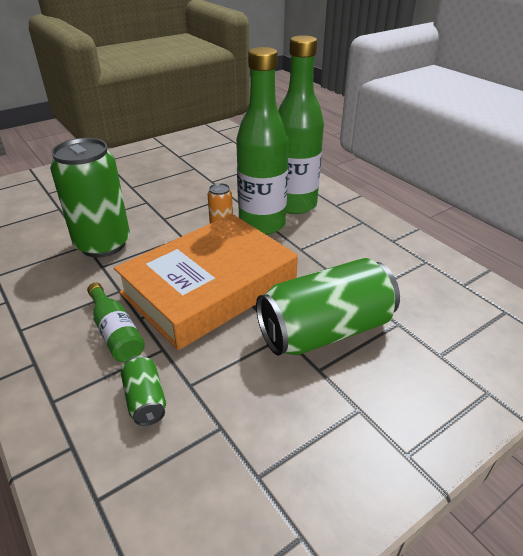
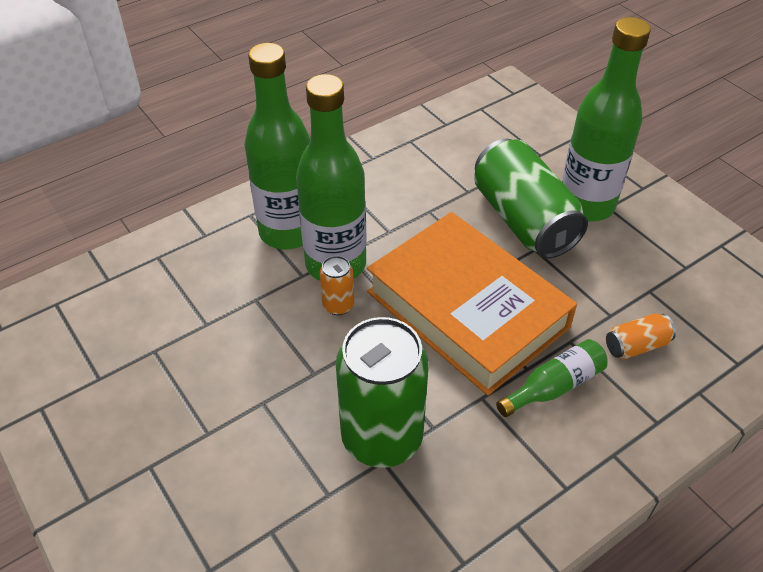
camera: 90 degrees left, 10 degrees up
green can [121,356,166,426] -> orange can [606,314,676,360]
none -> green bottle [562,17,651,221]

